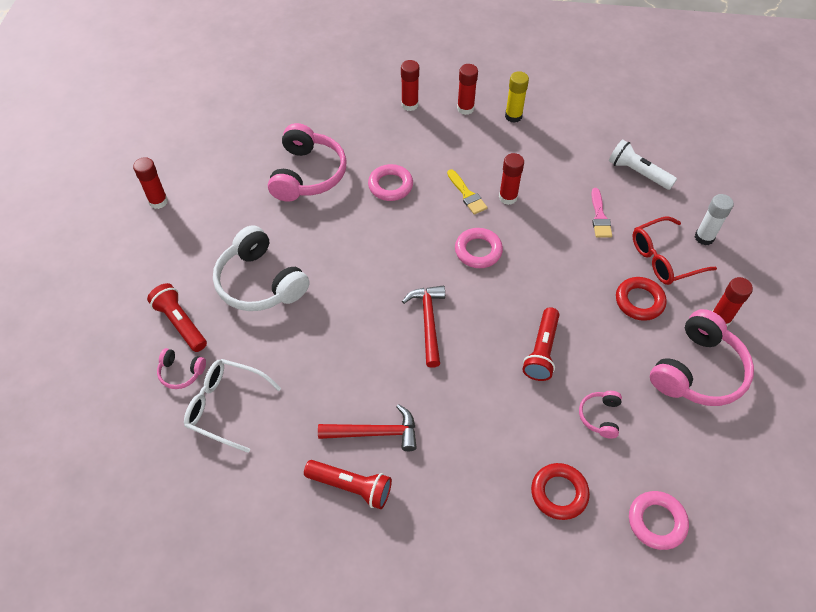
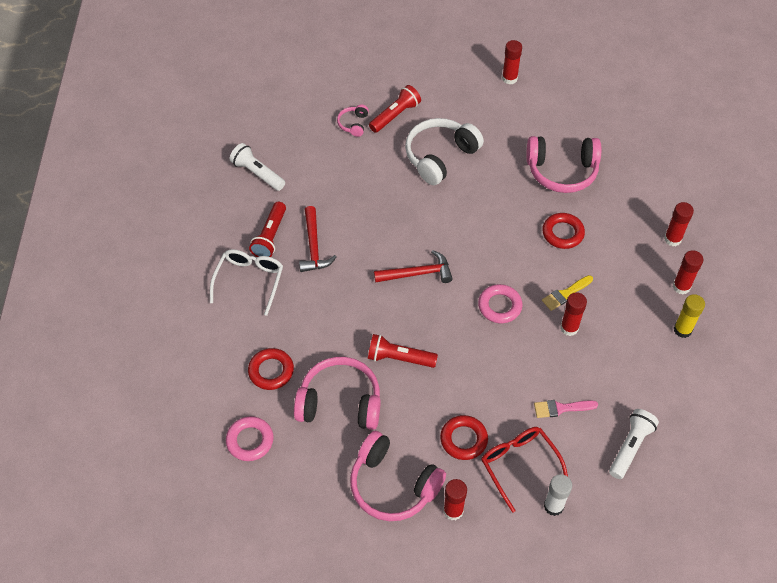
camera: 85 degrees right, 0 degrees up
white glasses [184,359,281,453] -> white glasses moved to [210,249,283,316]
pink ring [368,164,413,201] -> red ring [542,213,585,249]
pink headphones [579,391,622,439] -> pink headphones [294,357,381,430], size x2.12
none -> white flashlight [230,143,285,191]

